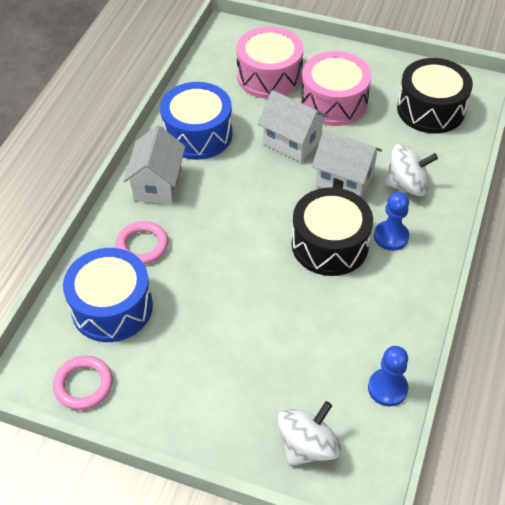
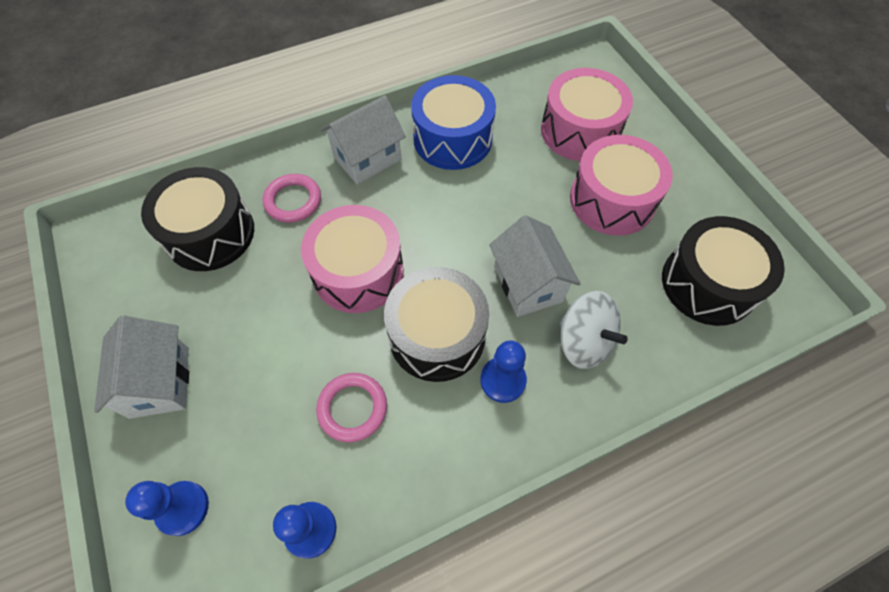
camera: 45 degrees right, 10 degrees up
pink ring [53,356,113,410] -> pink ring moved to [316,373,387,442]
blue drum [63,248,153,342] -> black drum [141,167,254,271]
white house [257,90,329,162] -> white house moved to [94,315,189,419]
white spinning top [277,401,341,466] -> blue pawn [125,481,209,536]
none -> pink drum [301,205,404,313]

